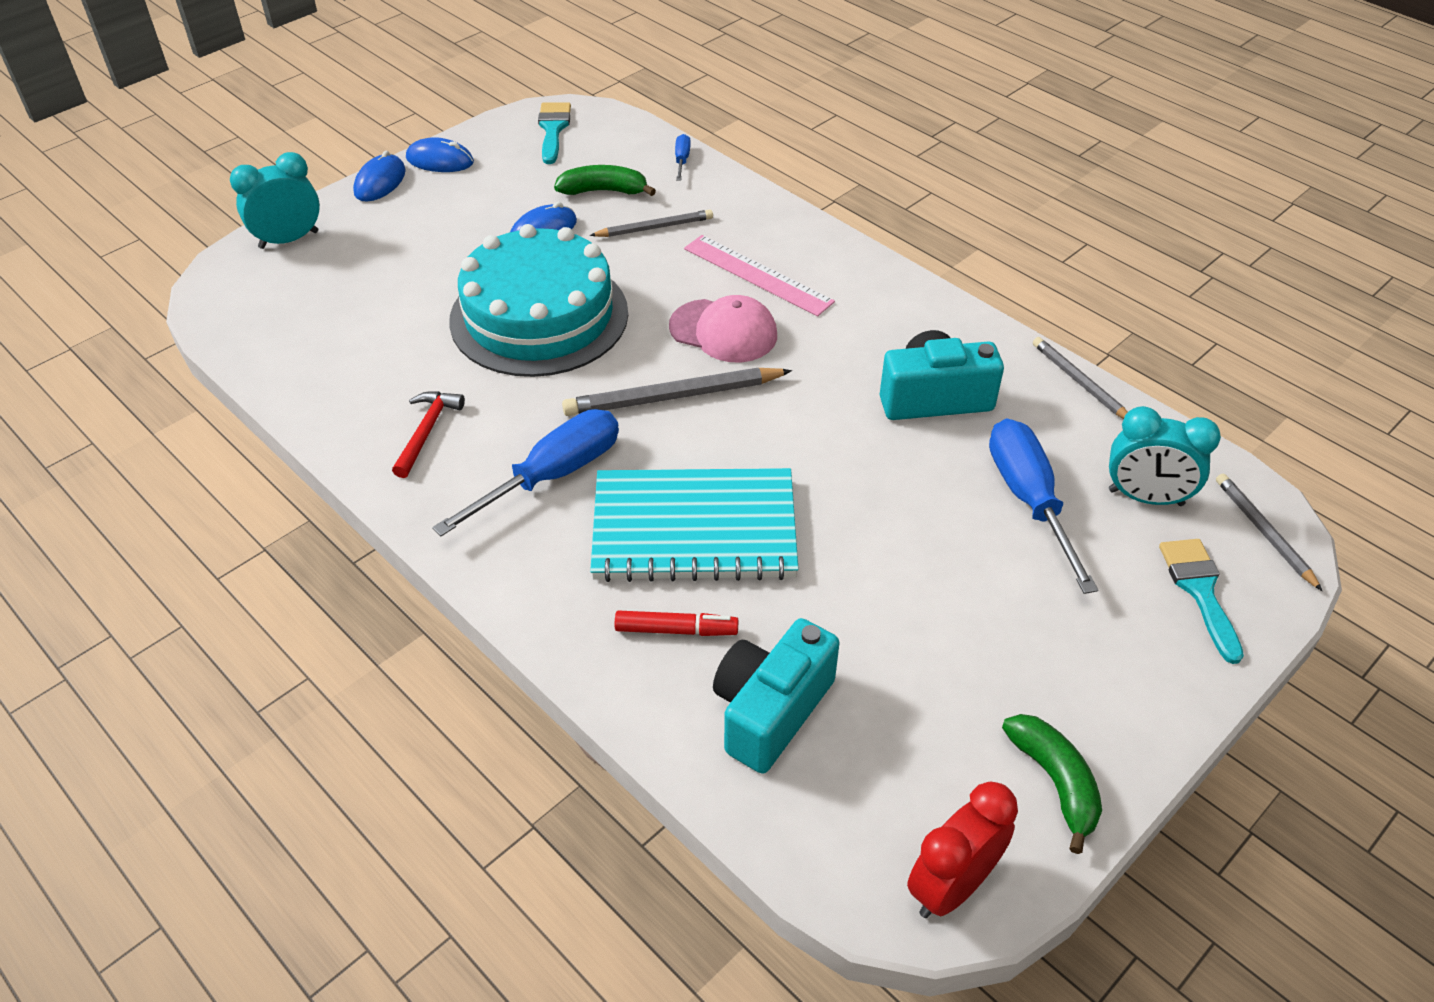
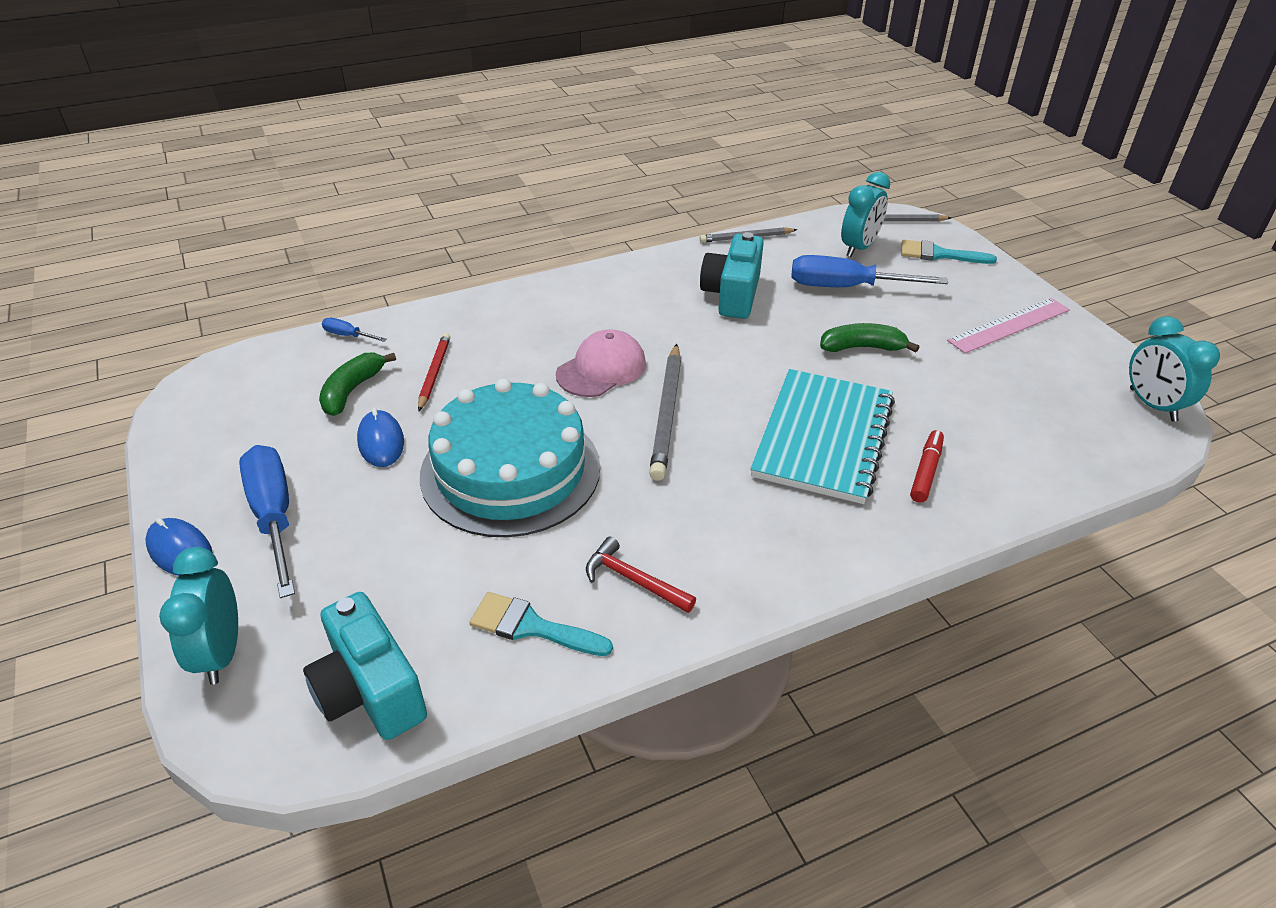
camera: 70 degrees left, 5 degrees down
blue mouse [406,137,474,172] -> none
blue screwdriver [432,409,619,536] -> blue screwdriver moved to [239,445,295,598]
turquoise brush [538,102,571,164] -> turquoise brush moved to [469,592,613,656]
grey pencil [589,210,713,237] -> red pencil [418,333,450,412]
pink ruler [684,235,835,316] -> pink ruler moved to [947,298,1070,354]
turquoise camera [713,618,840,774] -> turquoise camera moved to [303,592,427,740]
red clock [907,781,1018,918] -> turquoise clock [1129,316,1220,422]
green banana [1002,714,1102,854] -> green banana moved to [820,323,919,352]

